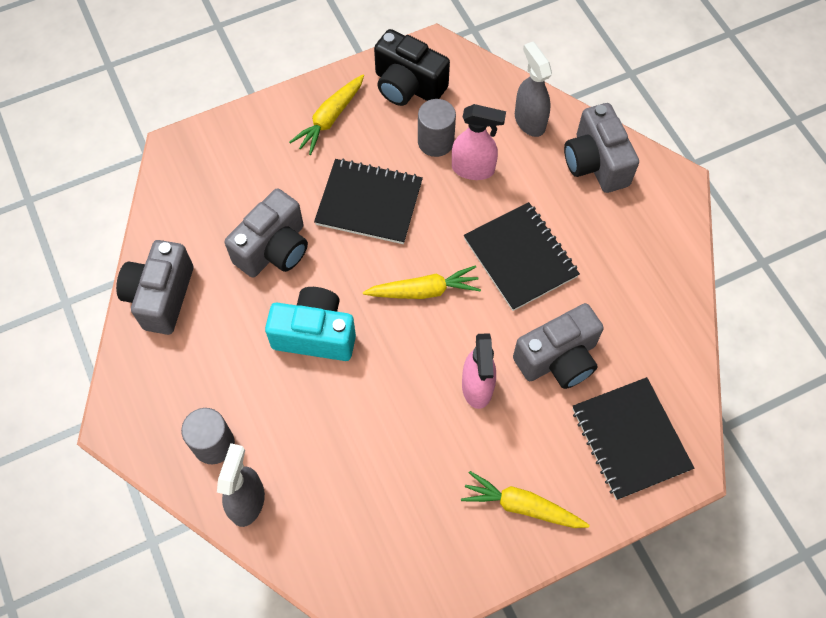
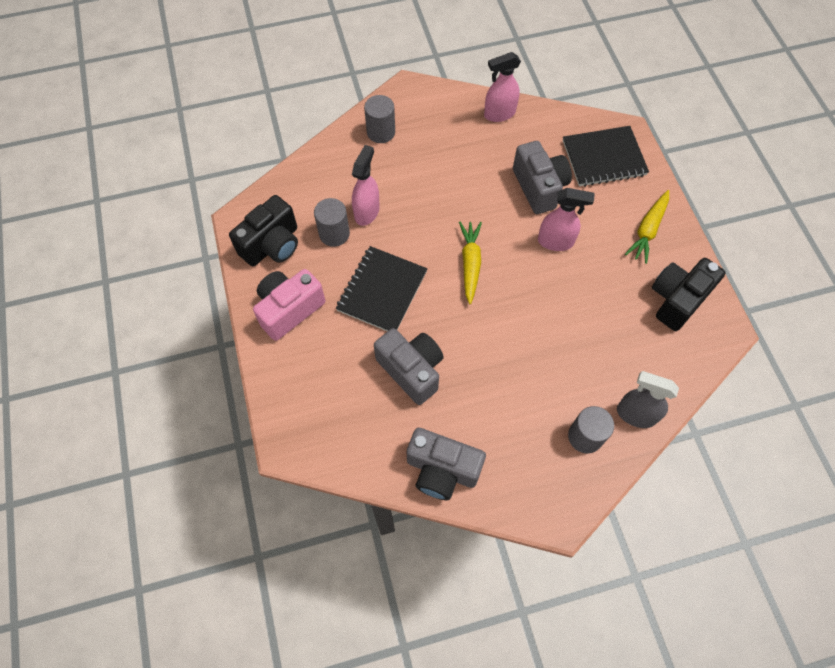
camera: 80 degrees left, 0 degrees up
turquoise camera [265,287,356,361] -> none
yellow carrot [289,74,364,155] -> pink camera [253,269,325,341]
black notebook [464,202,580,311] -> none
grey spray bottle [515,42,552,137] -> none
grey camera [564,103,639,193] -> grey cylinder [364,95,395,143]
none -> pink spray bottle [484,52,521,122]
none -> black camera [652,258,726,331]

